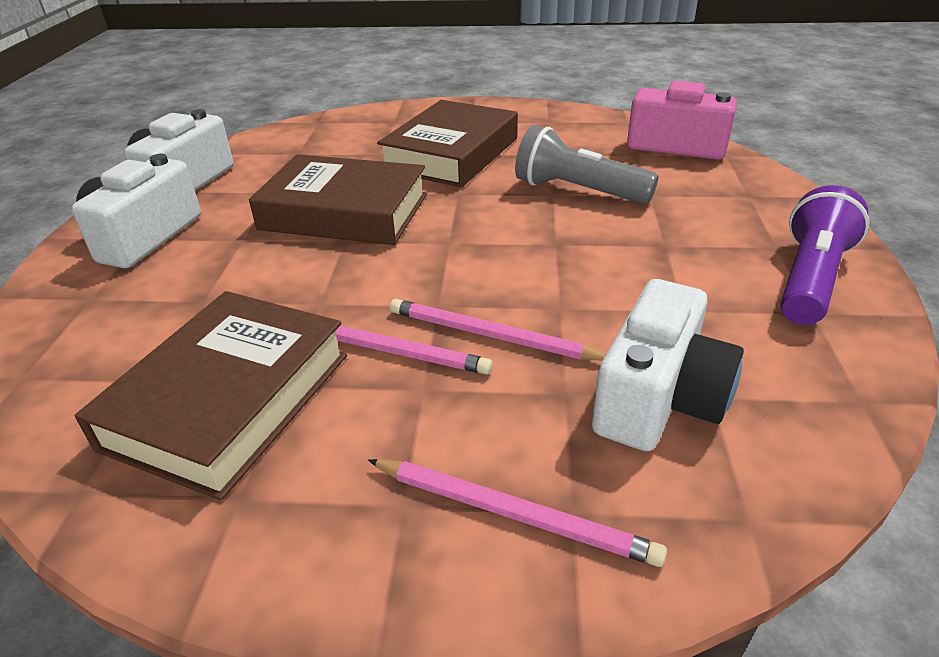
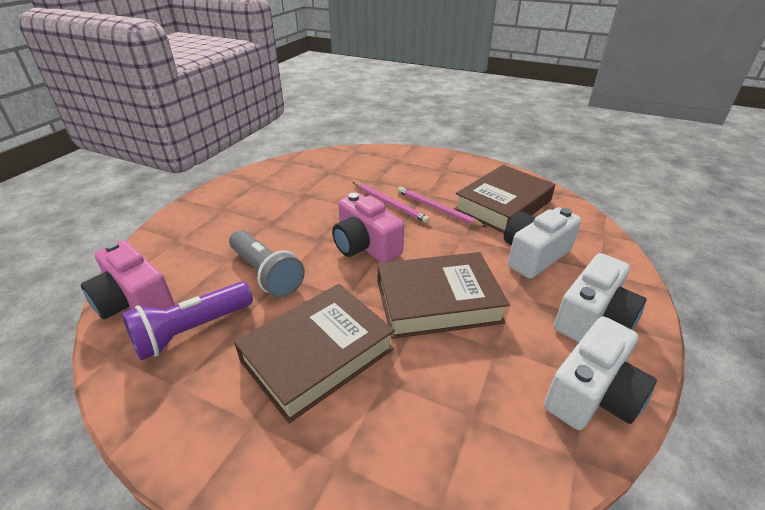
camera: 160 degrees left, 0 degrees up
brown book [249,154,427,245] -> brown book turned 45 degrees counterclockwise [377,252,510,339]
pink pencil [368,459,667,567] -> none
white camera [592,279,744,451] -> white camera moved to [504,207,581,279]
purple flashlight [780,185,870,325] -> purple flashlight moved to [122,282,253,360]
none -> pink camera [332,193,404,263]

